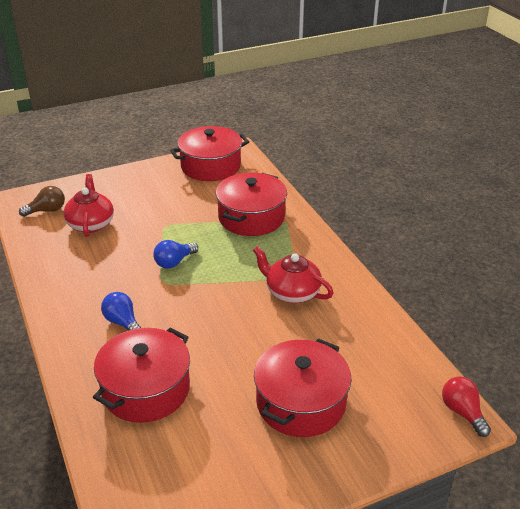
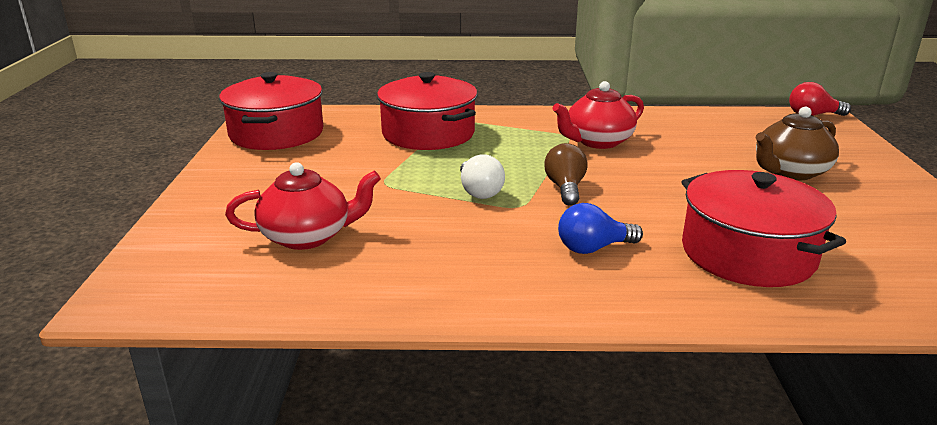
camera: 65 degrees left, 10 degrees down
brown light bulb [19,186,65,217] -> brown light bulb moved to [544,143,588,206]
red teapot [64,174,114,237] -> red teapot turned 150 degrees clockwise [225,162,381,250]
blue light bulb [153,240,198,269] -> white light bulb [460,154,505,199]
red pot [254,338,351,437] -> brown teapot [756,107,839,180]

